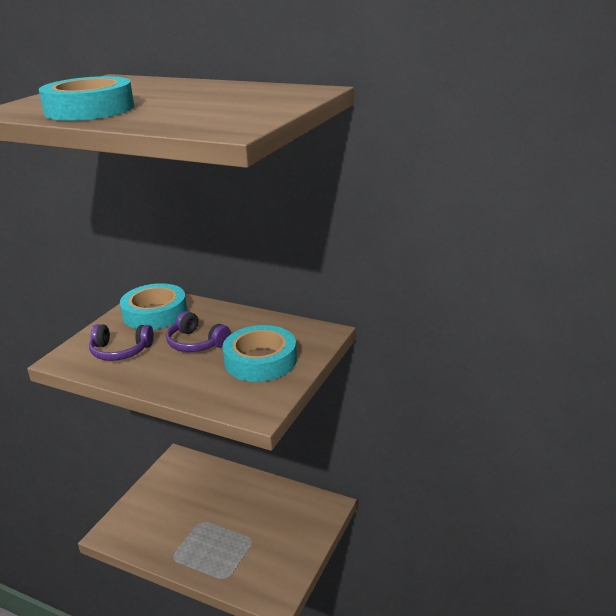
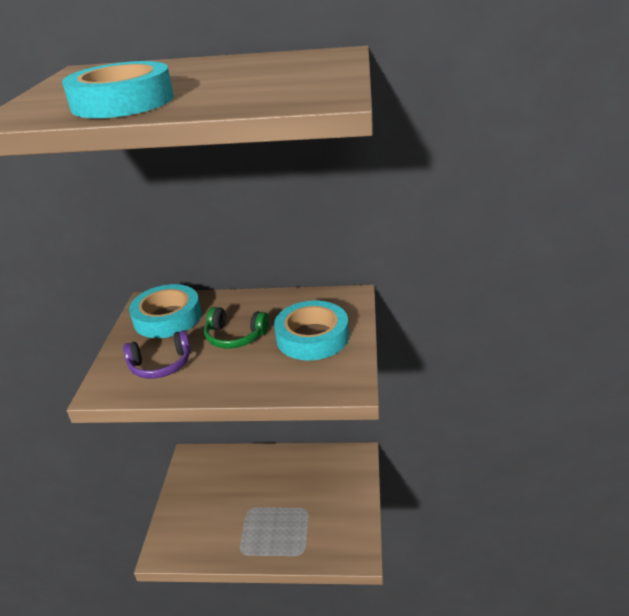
camera: 20 degrees left, 5 degrees up
purple headphones [166,311,231,352] -> green headphones [204,307,269,349]

